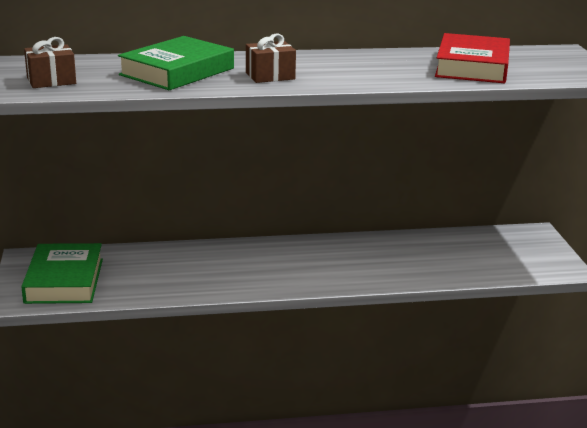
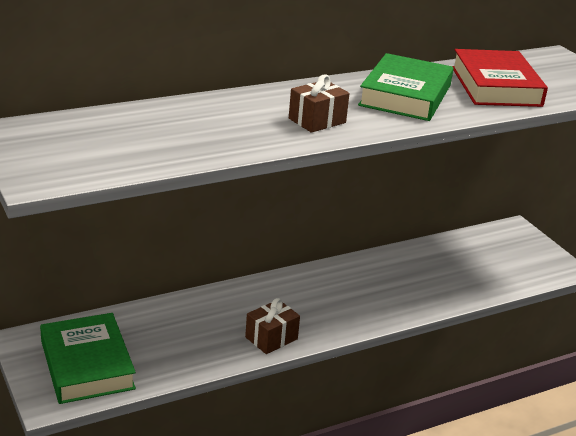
camera: 20 degrees left, 5 degrees up
brown gift [24,37,76,88] -> brown gift moved to [245,298,300,354]
green book [118,36,234,90] -> green book moved to [358,53,454,121]

